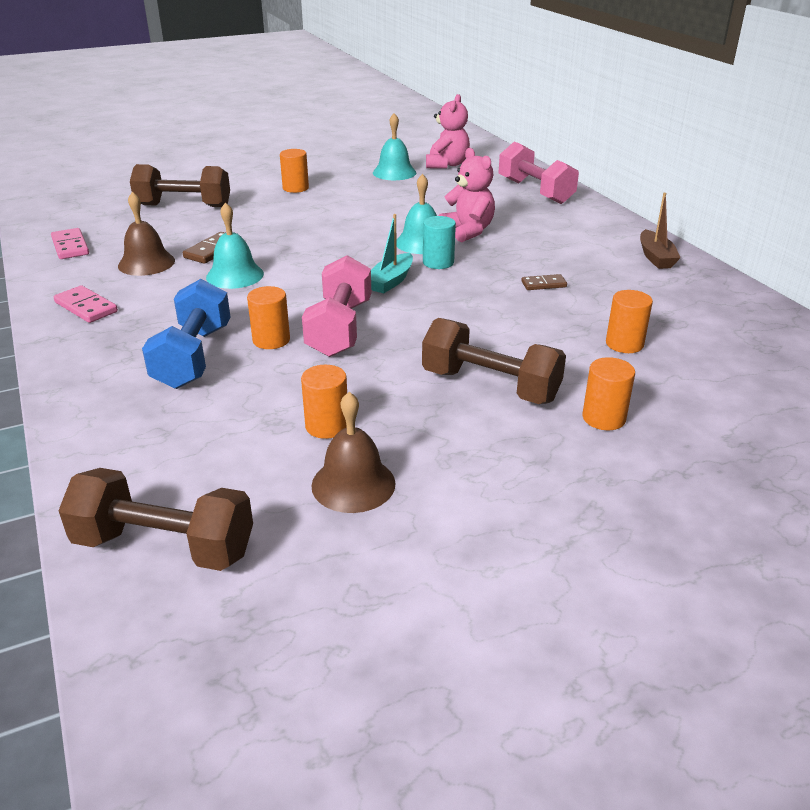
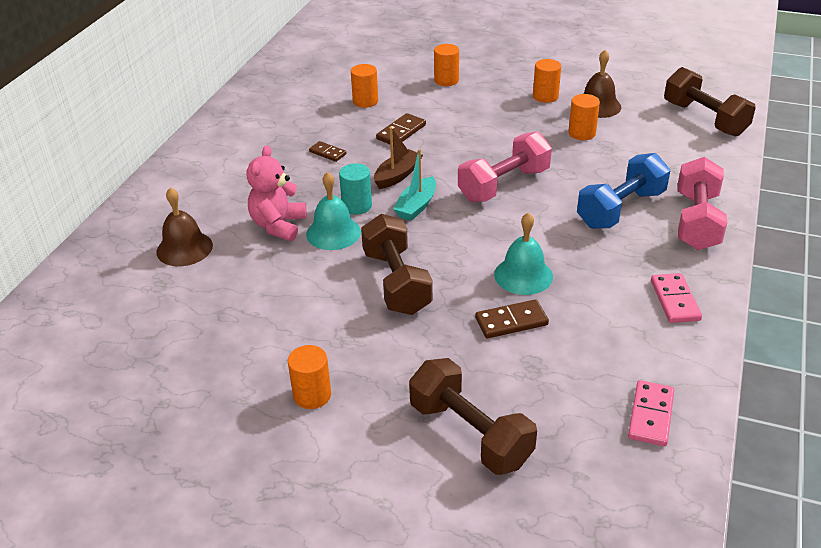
camera: 135 degrees left, 5 degrees up
brown bell [118,192,175,276] -> brown bell moved to [156,187,213,266]
orange cylinder [247,286,290,349] -> orange cylinder moved to [533,59,561,103]
turquoise boat [371,214,413,293] -> turquoise boat turned 135 degrees clockwise [393,149,436,221]
turquoise bell [373,113,416,180] -> none
brown dumbbell [422,318,566,404] -> brown dumbbell moved to [361,214,433,315]
pink teddy bear [426,94,470,169] -> none
pink dumbbell [499,141,579,204] -> pink dumbbell moved to [678,157,727,250]
brown boat [640,193,681,269] -> brown boat moved to [374,127,423,189]
none -> brown domino [376,113,426,144]

